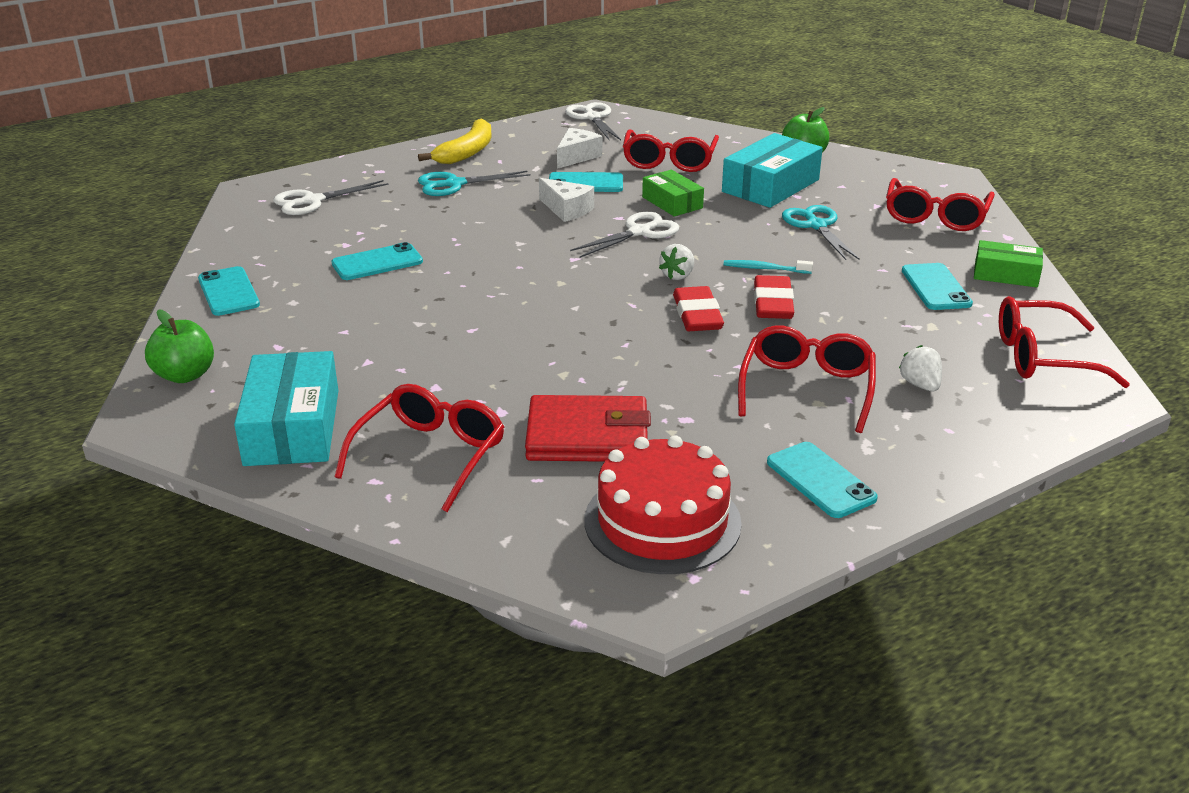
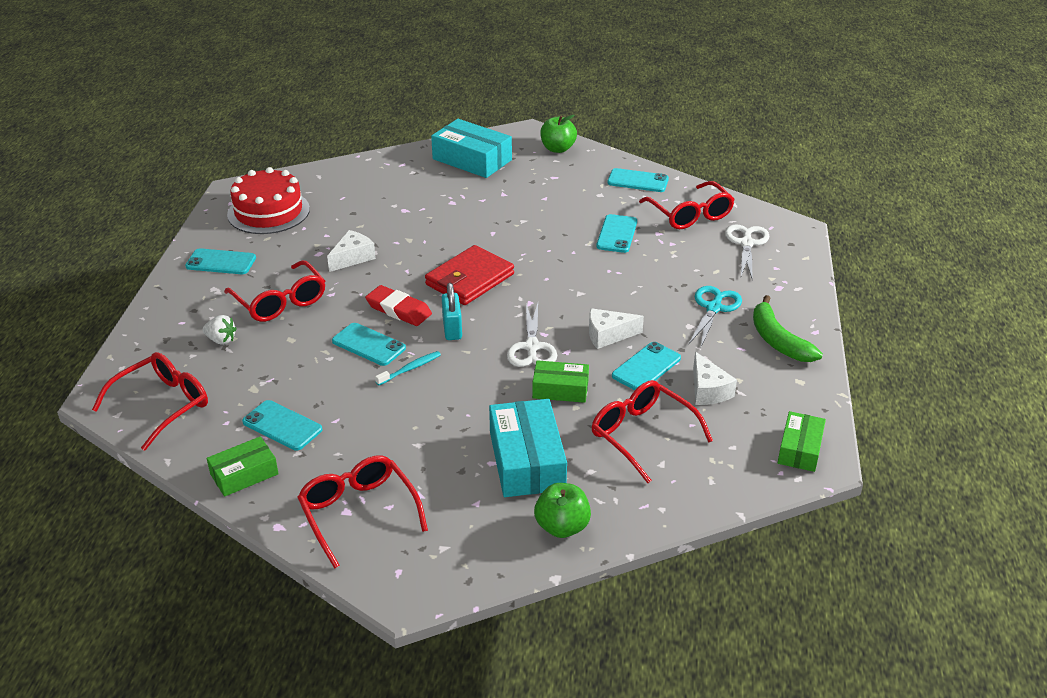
camera: 130 degrees right, 5 degrees up
red glasses [335,384,504,512] -> red glasses moved to [639,181,735,229]
yellow banana [418,118,491,164] -> green banana [753,295,823,362]
red wallet [525,395,651,462] -> red wallet moved to [425,245,514,305]
white scissors [565,102,621,140] -> green box [778,411,826,472]
white strawberry [659,244,694,280] -> turquoise padlock [442,283,462,340]
red eraser [754,275,794,319] -> turquoise phone [332,323,406,366]
turquoise scissors [782,205,860,260] -> none
none -> white cheese [327,230,376,272]

